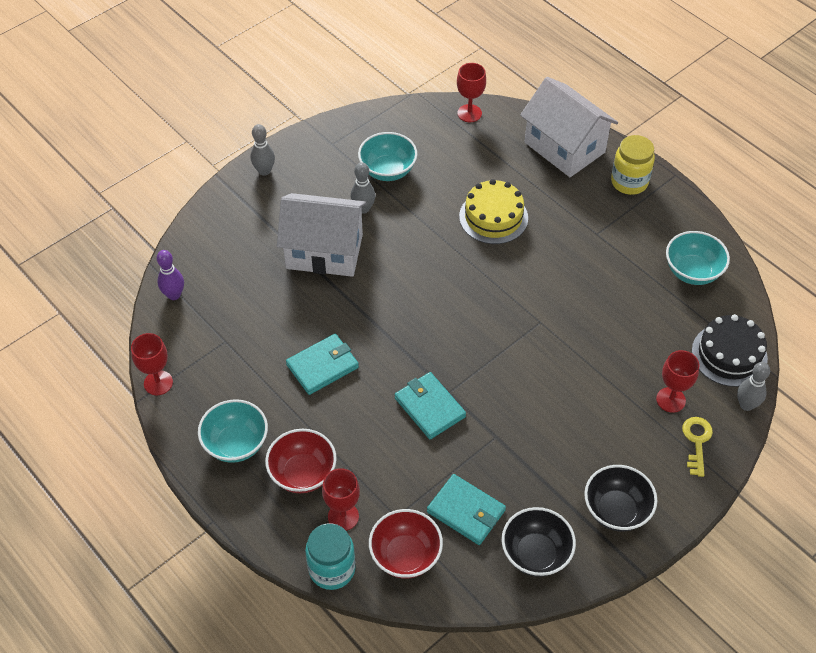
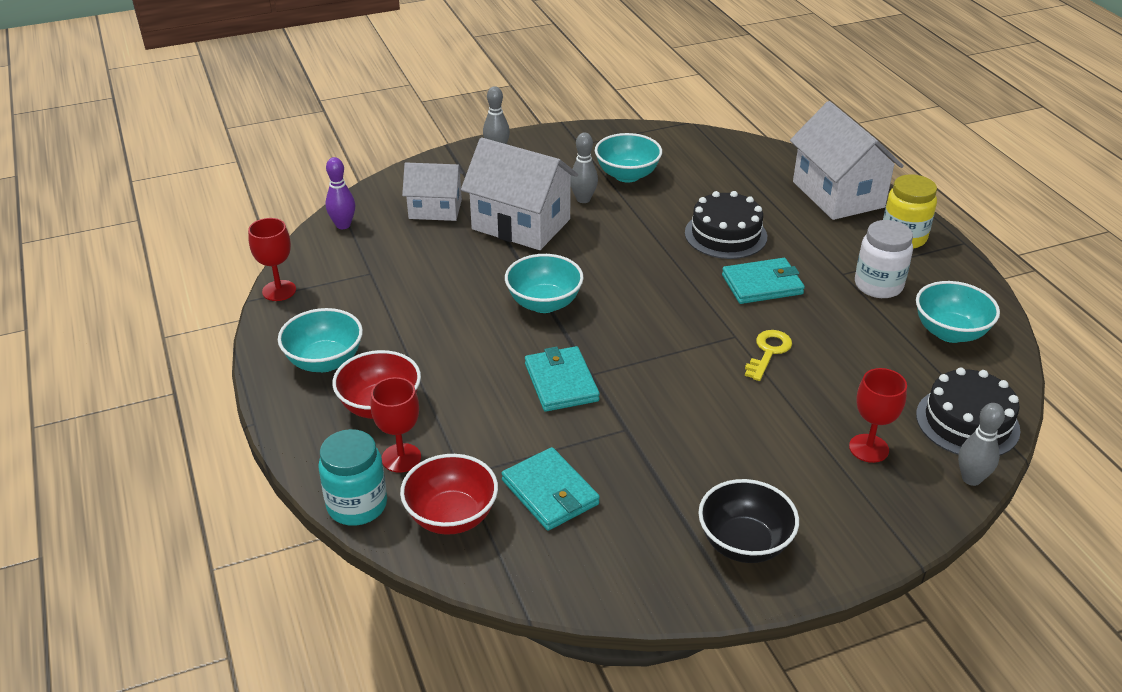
camera: 20 degrees right, 15 degrees down
turquoise wallet [286,334,359,395] -> turquoise wallet moved to [722,258,805,304]
red goblet [457,63,486,122] -> none
yellow cake [459,179,528,244] -> black cake [685,191,767,259]
black bowl [502,507,576,577] -> none
yellow key [682,417,713,477] -> yellow key moved to [745,330,792,381]
none -> white house [402,162,464,221]
none -> turquoise bowl [505,254,584,313]
none -> white jar [855,220,913,298]

